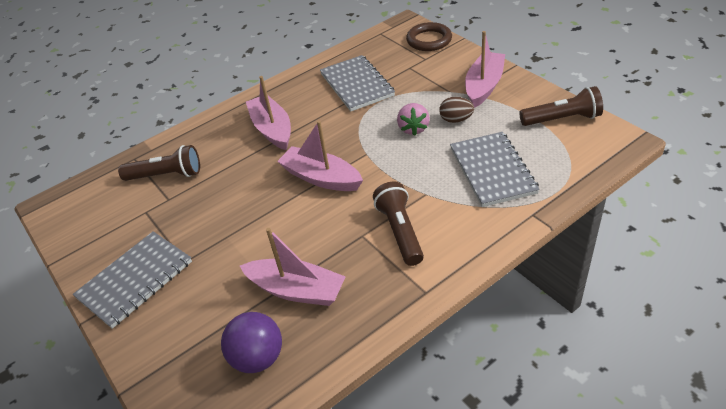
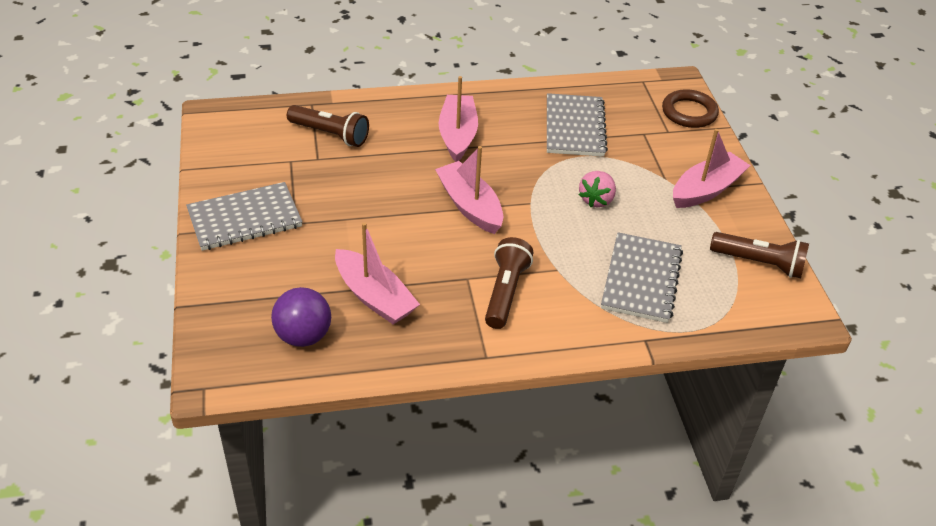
camera: 20 degrees right, 0 degrees up
brown egg [439,97,474,123] -> none

